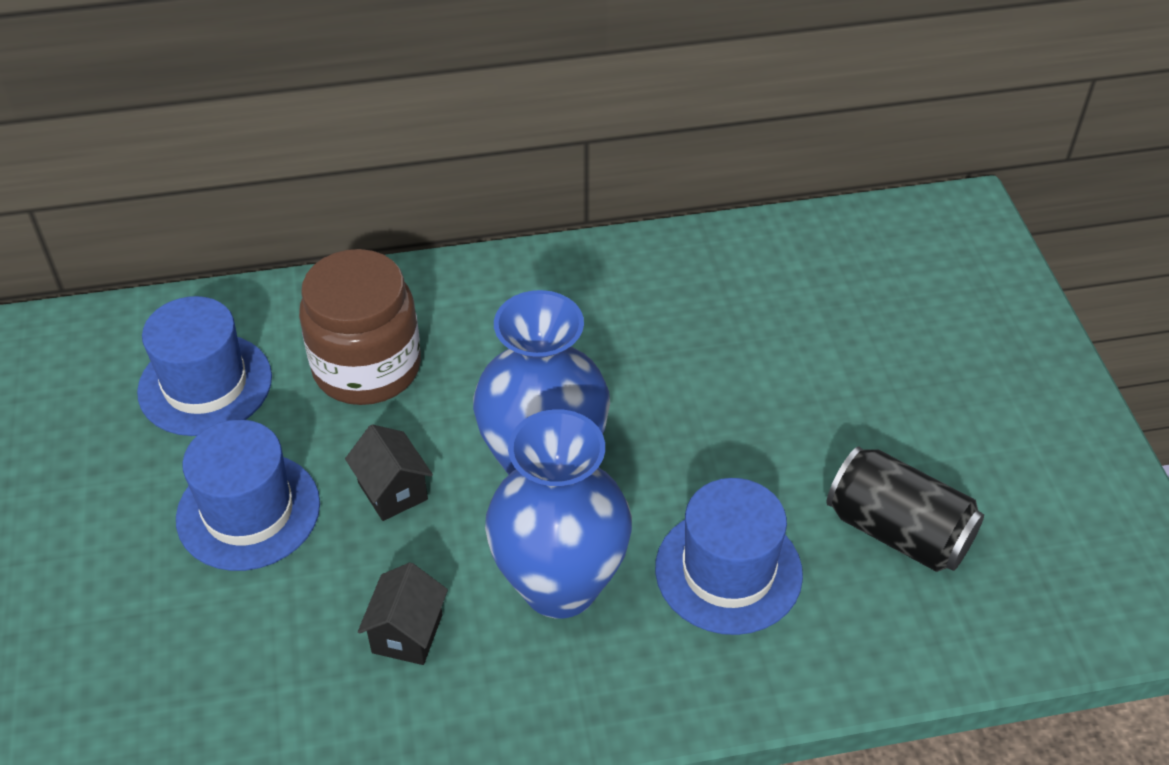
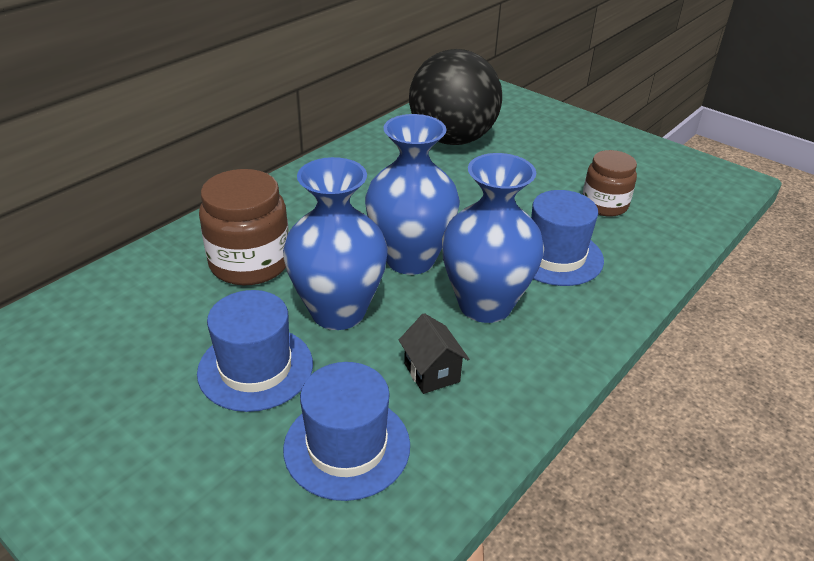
camera: 40 degrees left, 10 degrees down
blue hat [137,296,272,436] -> blue hat moved to [283,362,410,501]
black house [345,424,433,521] -> blue vase [283,157,388,330]
black can [827,446,984,572] -> brown jar [582,150,637,217]
none -> black ball [409,49,502,145]

